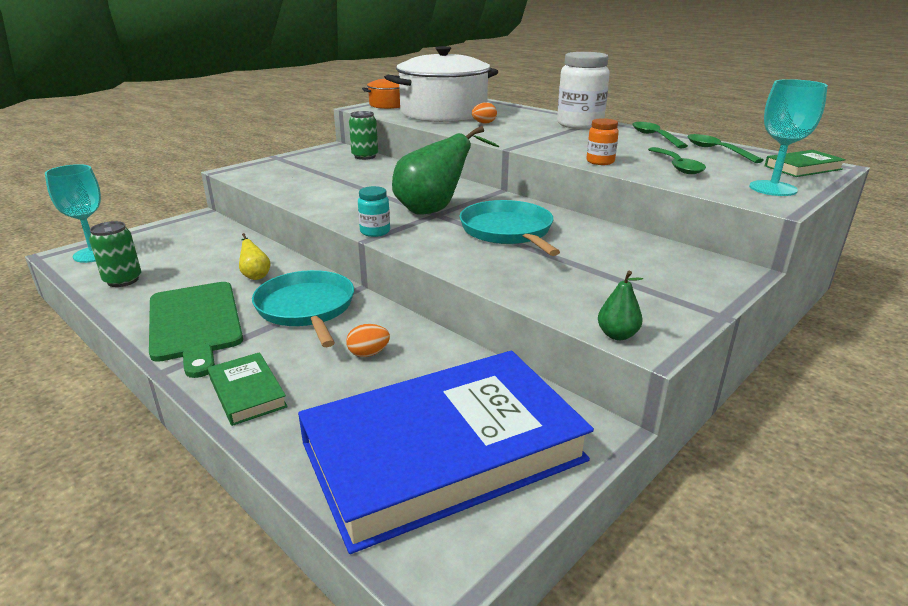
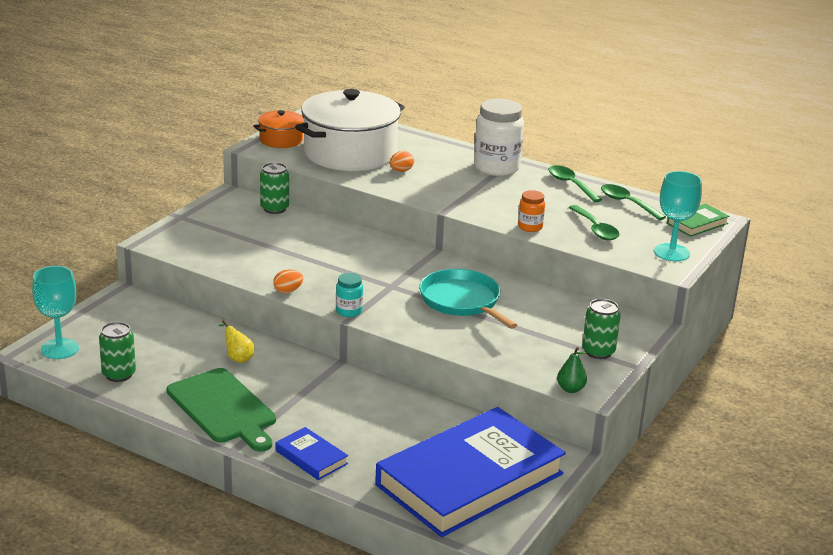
camera: 15 degrees left, 0 degrees up
green book [208,352,288,426] -> blue book [275,427,348,480]
turquoise pan [252,270,354,347] -> none
orange egg [346,324,390,357] -> orange egg moved to [273,270,303,293]
green pear [392,126,500,215] -> none
none -> green can [582,299,621,359]

